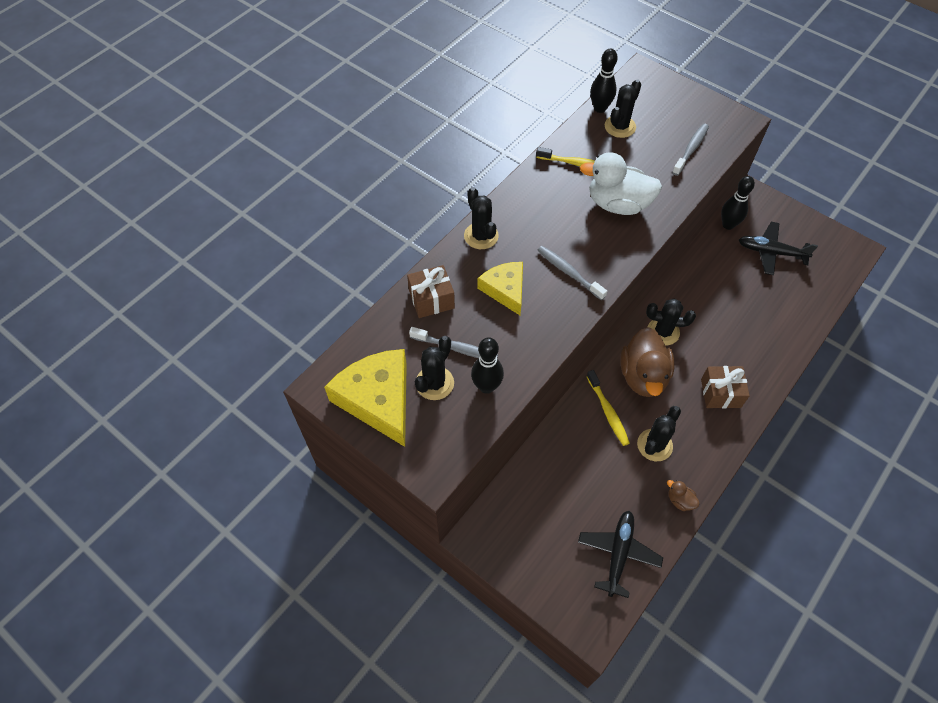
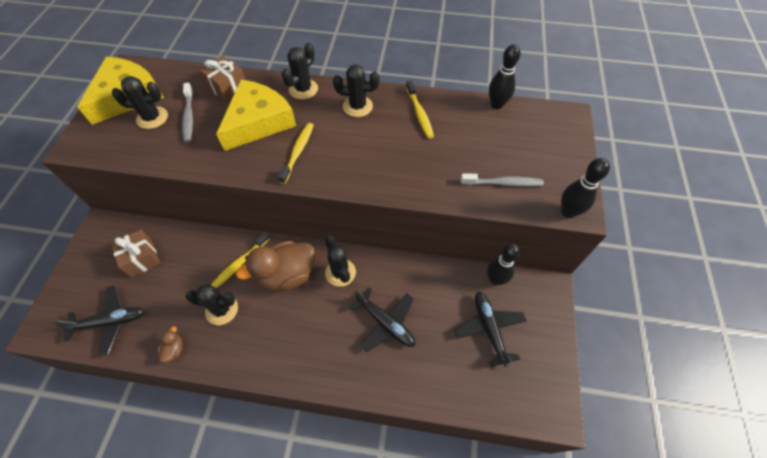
camera: 60 degrees right, 0 degrees up
black bowling pin [471,337,504,394] -> black bowling pin moved to [561,158,610,218]
yellow cheese [477,262,523,315] -> yellow cheese [216,80,296,151], size x1.60
grey toothbrush [538,246,607,300] -> yellow toothbrush [277,123,314,184]
white duck [580,152,662,215] -> none
black cactus [605,79,642,138] -> black cactus moved to [333,64,379,117]
brown gift [701,366,750,408] -> brown gift moved to [111,230,160,277]
none -> black plane [349,287,415,353]

